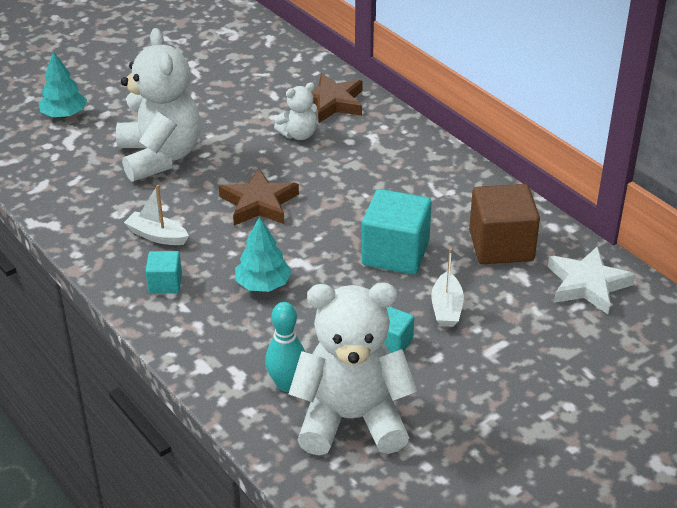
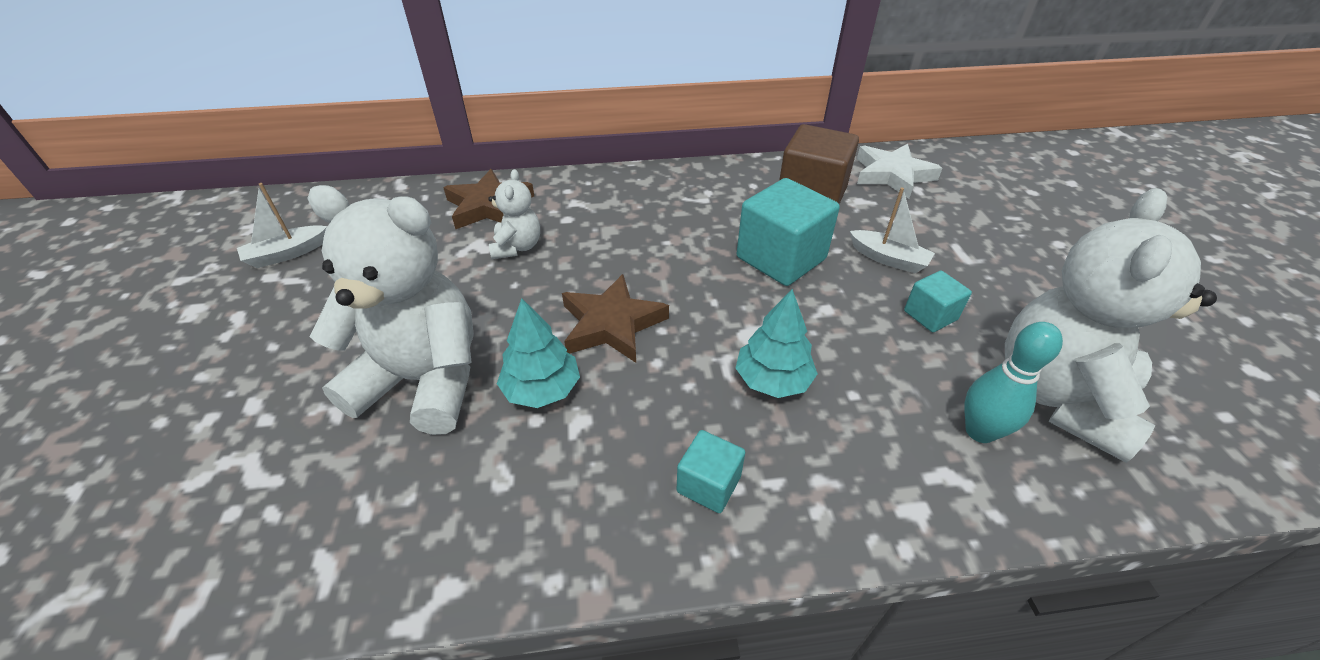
camera: 60 degrees left, 5 degrees up
turquoise tree [39,51,87,118] -> turquoise tree moved to [497,298,580,408]
white boat [124,185,189,245] -> white boat moved to [237,183,327,268]

